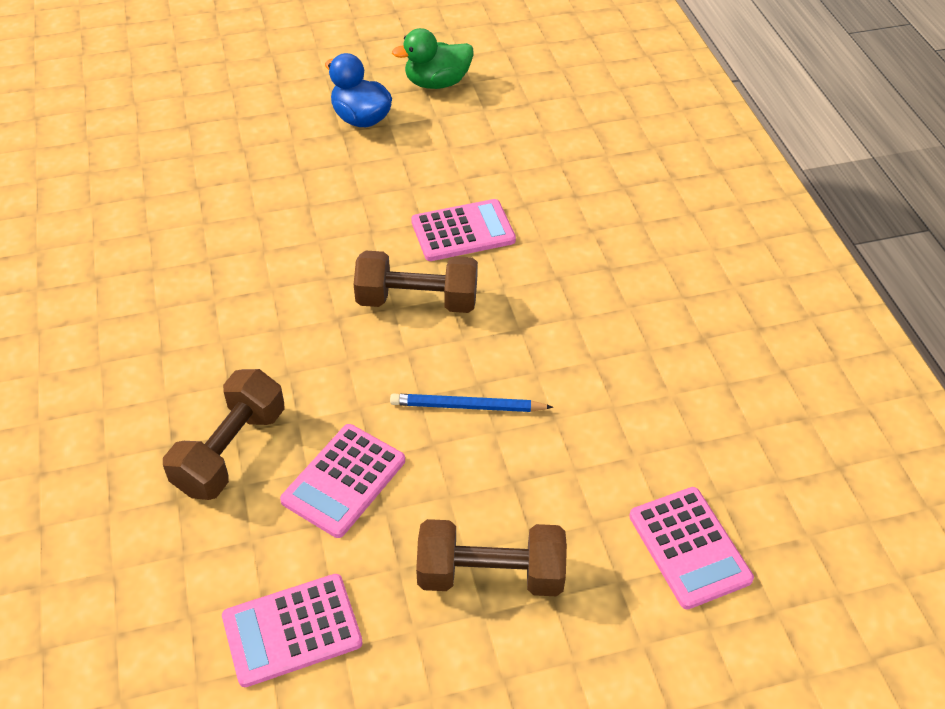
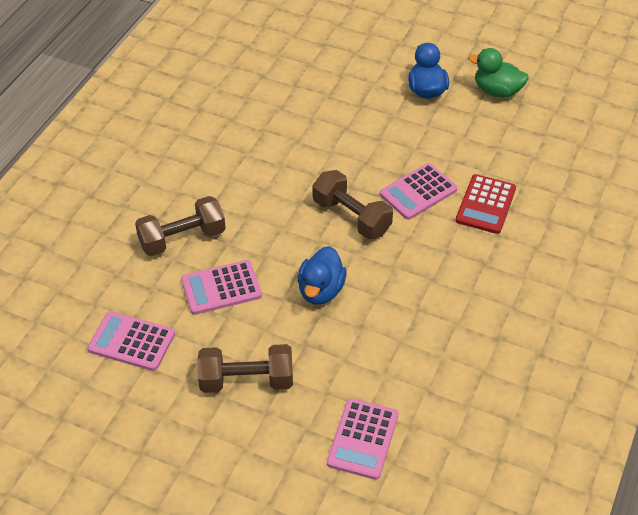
camera: 40 degrees right, 0 degrees up
blue pencil [390,394,553,412] -> blue duck [298,246,347,305]
pink calculator [411,199,516,261] -> pink calculator turned 120 degrees clockwise [380,163,457,220]
brown dumbbell [416,519,567,596] -> brown dumbbell turned 45 degrees counterclockwise [198,344,293,393]
none -> red calculator [455,174,516,234]

